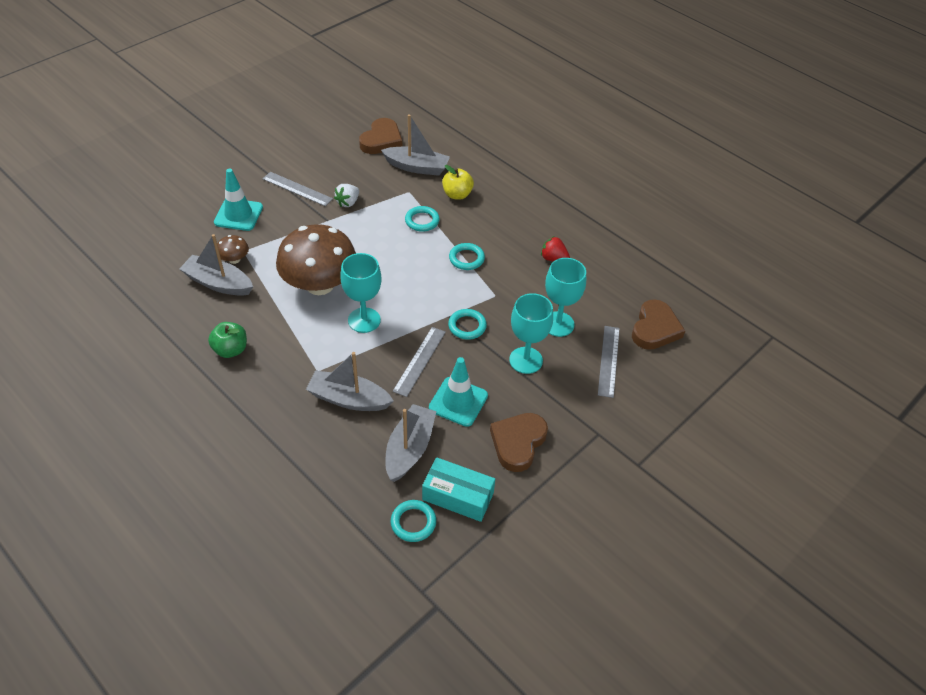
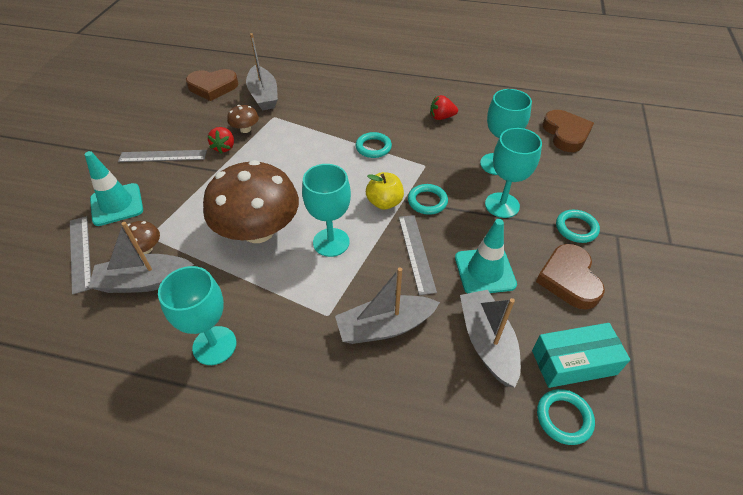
camera: 30 degrees left, 0 degrees up
green apple [208,322,247,358] -> turquoise goblet [158,266,236,365]
white strawberry [334,184,359,207] -> red strawberry [208,127,234,154]
brown heart [359,118,402,154] -> brown heart turned 90 degrees clockwise [186,69,238,101]
grey boat [381,114,450,176] -> grey boat turned 90 degrees clockwise [246,33,278,111]
turquoise ring [405,206,440,232] -> turquoise ring moved to [556,210,600,243]
yellow apple [442,165,474,200] -> yellow apple moved to [366,172,404,210]
grey ruler [598,326,620,398] -> grey ruler moved to [70,216,91,295]
none -> brown mushroom [227,105,259,133]

